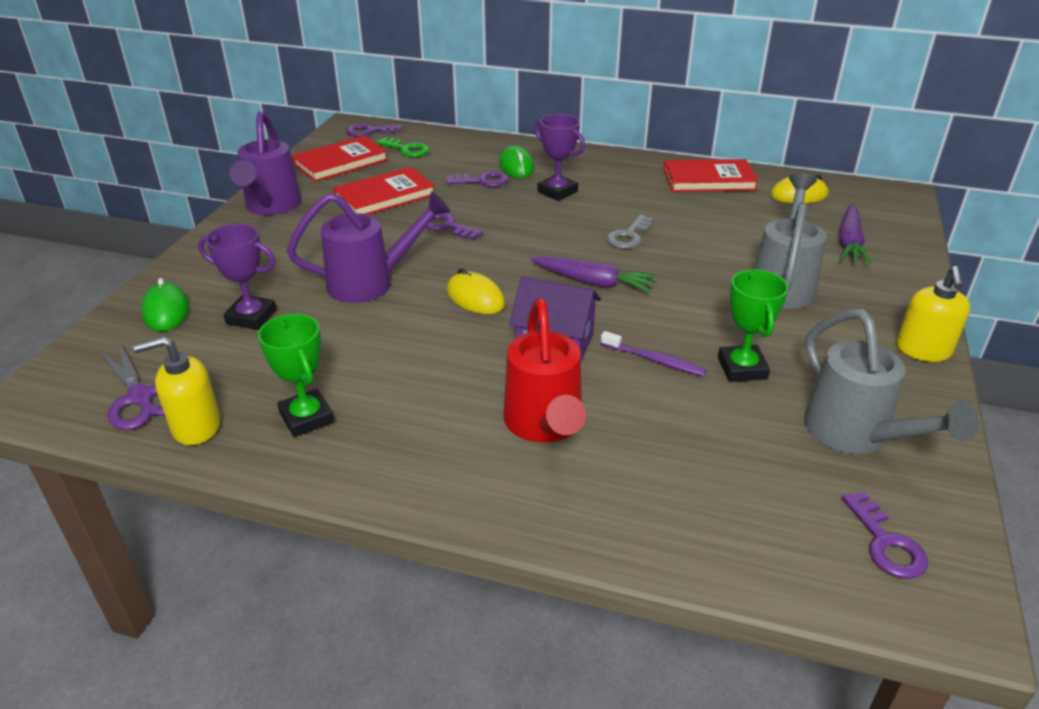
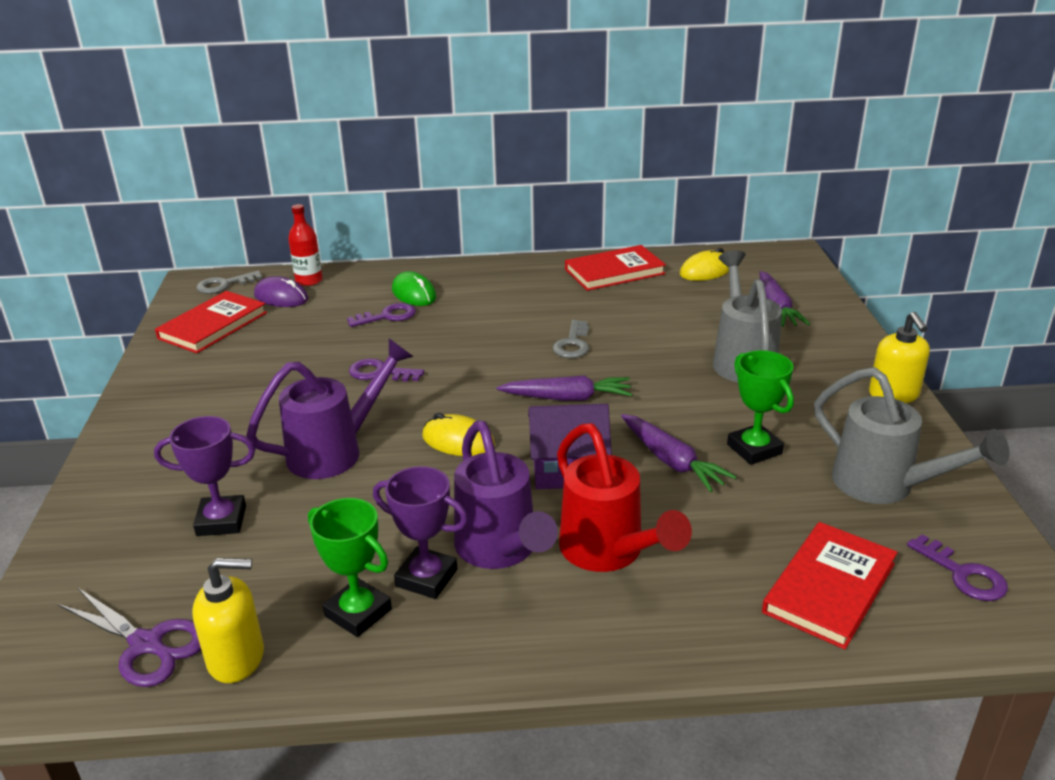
camera: 20 degrees left, 5 degrees down
yellow soap dispenser [133,336,221,445] -> yellow soap dispenser turned 150 degrees counterclockwise [192,558,264,683]
green mouse [141,278,189,331] -> none
purple watering can [230,111,302,215] -> purple watering can moved to [454,421,558,569]
red book [333,167,435,215] -> red book moved to [762,522,898,649]
purple key [346,124,402,137] -> grey key [196,271,262,294]
green key [377,137,429,157] -> purple mouse [254,276,308,307]
purple trophy [535,114,585,201] -> purple trophy moved to [373,466,468,599]
purple toothbrush [601,331,707,377] -> purple carrot [621,414,737,492]
none -> red bottle [288,204,322,286]

